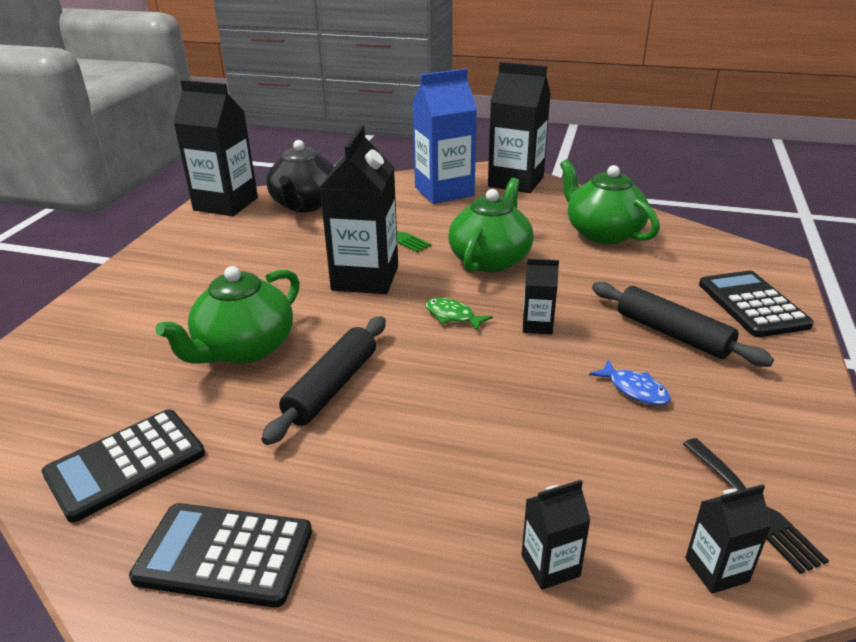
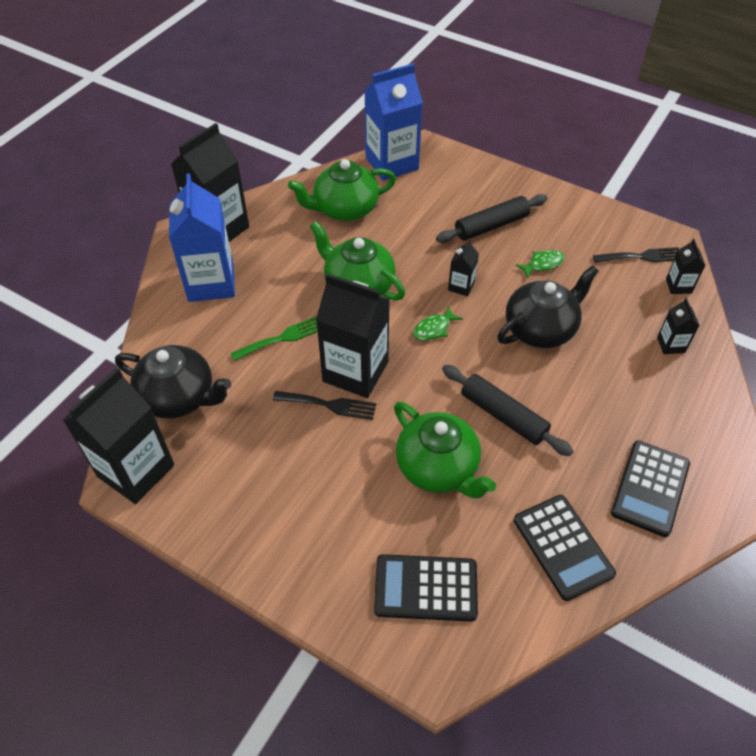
camera: 75 degrees left, 20 degrees up
blue fish [589,360,671,405] -> green fish [515,250,565,279]
black calculator [699,271,814,337] -> black calculator moved to [374,554,478,622]
none -> black fork [273,391,376,420]
none -> blue carton [364,63,423,181]
none -> black teapot [497,265,599,348]

